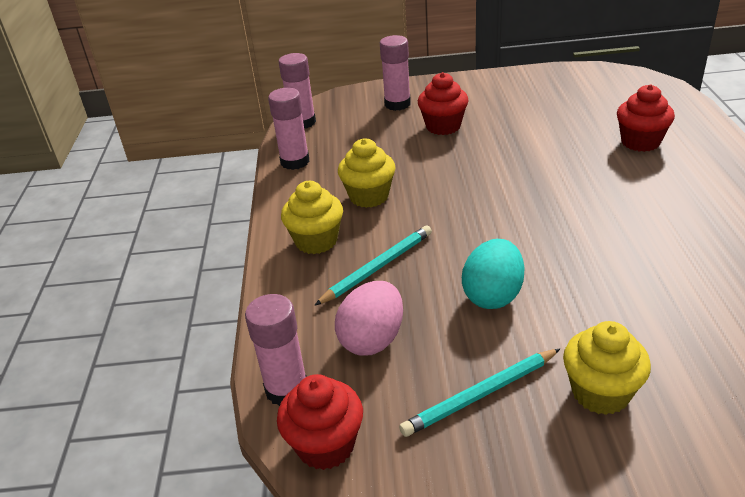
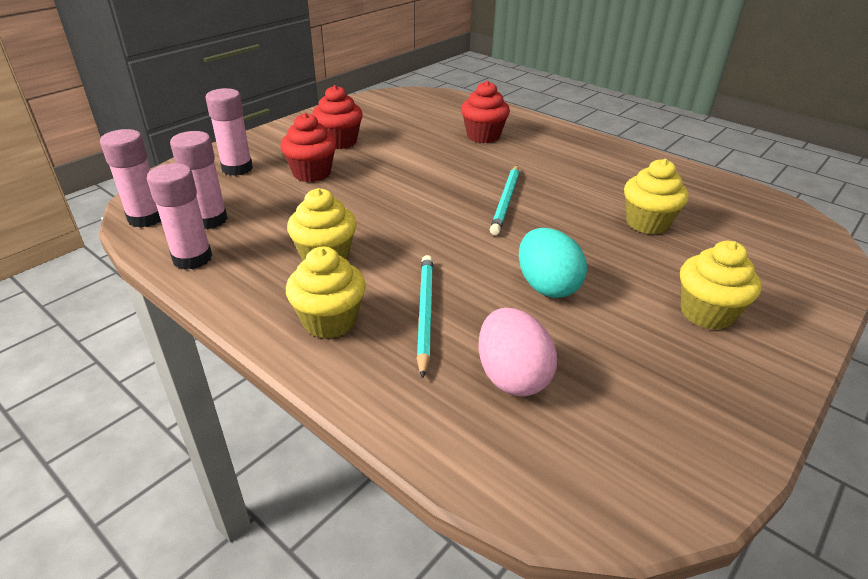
camera: 50 degrees left, 0 degrees up
pink glue stick [245,294,307,406] -> pink glue stick moved to [170,131,228,229]
red cupcake [277,374,363,470] -> red cupcake moved to [312,85,363,149]
turquoise pencil [399,349,560,437] -> turquoise pencil moved to [490,165,519,235]
none -> yellow cupcake [624,159,689,235]

